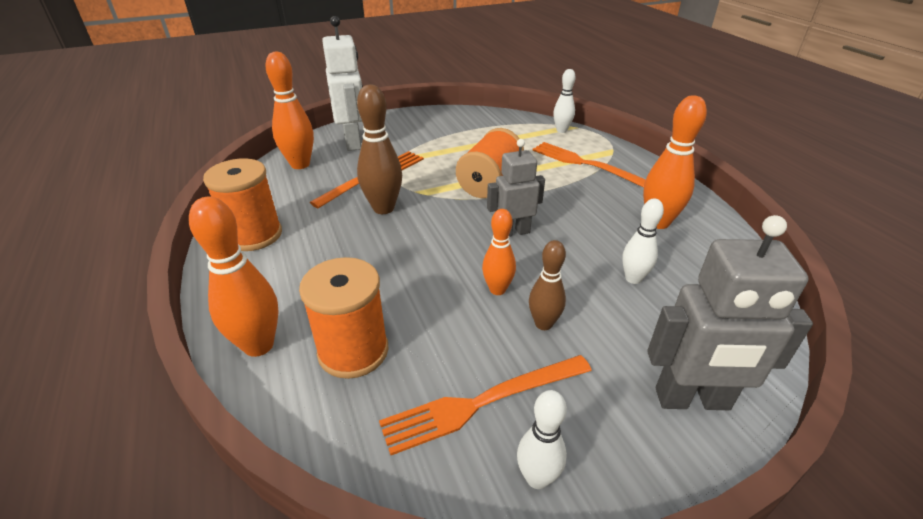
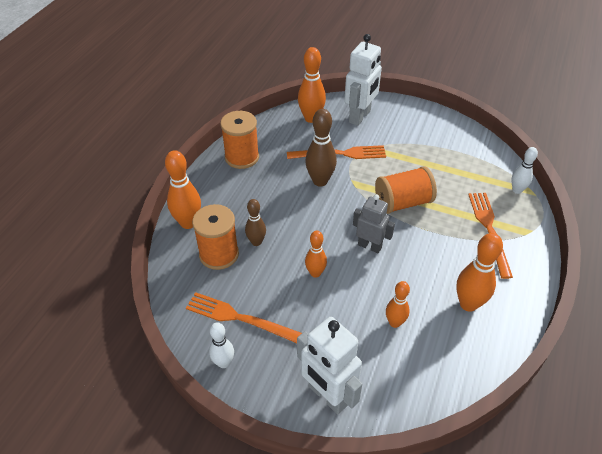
camera: 45 degrees right, 10 degrees up
brown bowling pin [529,240,566,330] -> brown bowling pin moved to [245,199,266,246]
white bowling pin [622,199,664,284] -> orange bowling pin [386,281,410,328]
grey robot [647,215,813,410] -> white robot [297,317,362,414]

